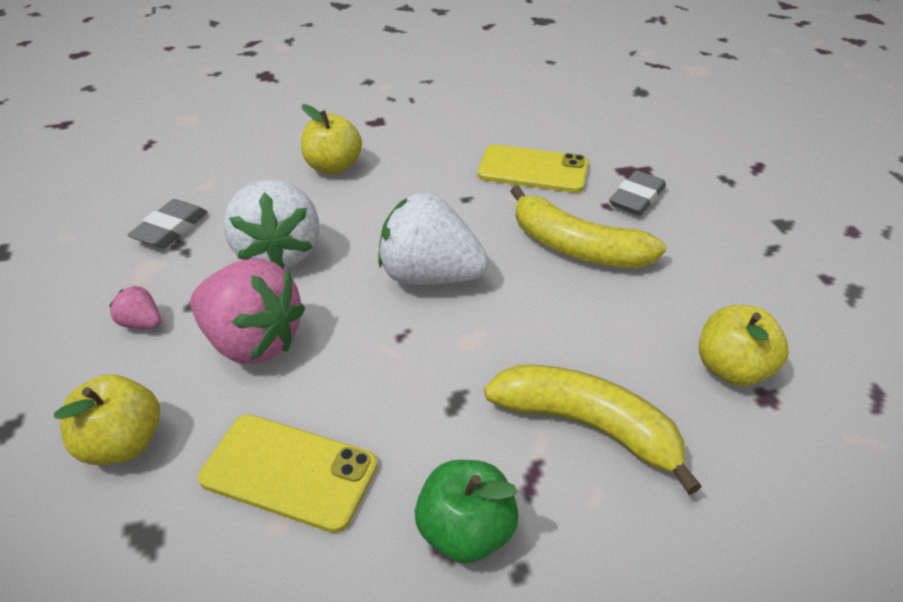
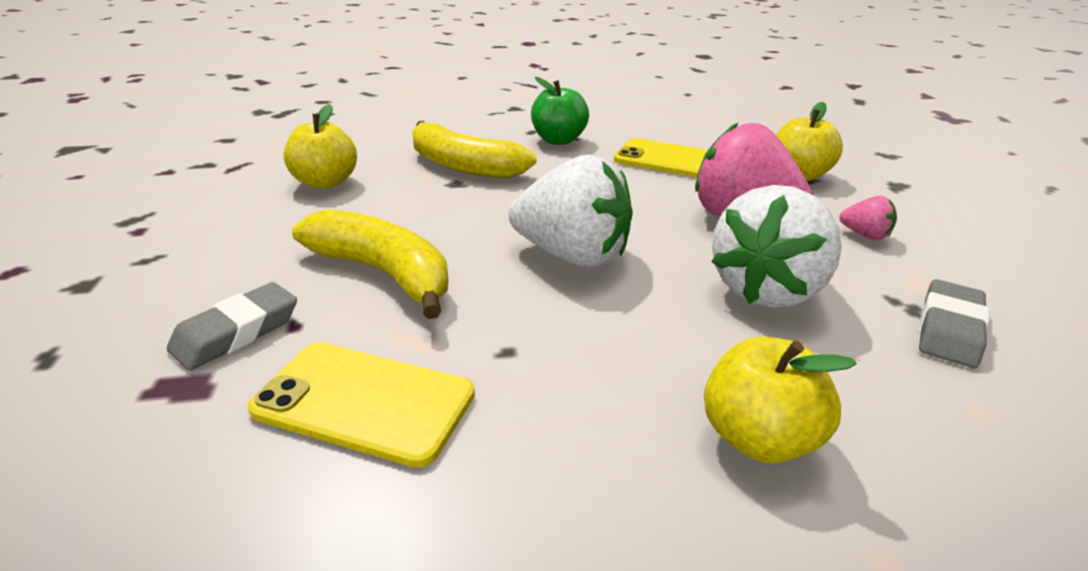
camera: 175 degrees left, 10 degrees down
white strawberry [223,180,319,269] -> white strawberry turned 135 degrees counterclockwise [711,185,842,308]

